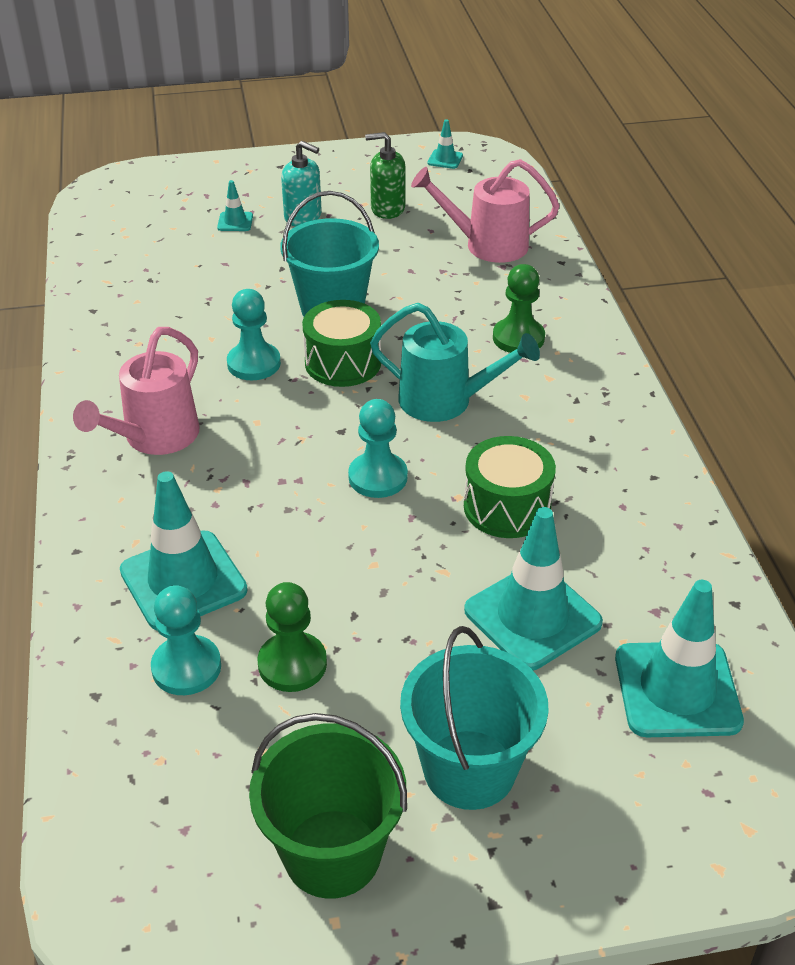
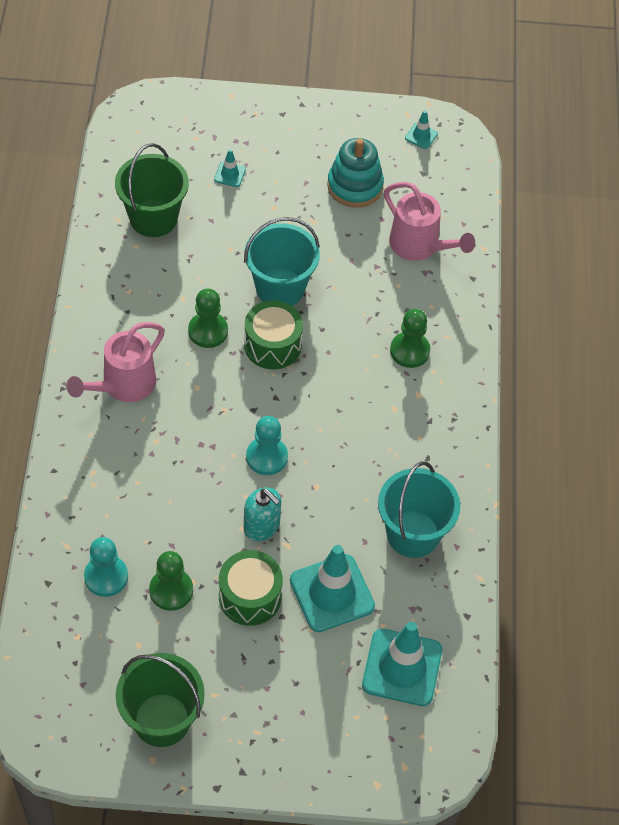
camera: 10 degrees right, 15 degrees up
turquoise traffic cone [120,471,248,630] -> none
turquoise pawn [227,289,281,380] -> green pawn [188,289,228,348]
turquoise soap dispenser [281,141,322,226] -> turquoise soap dispenser moved to [244,487,281,541]
green soap dispenser [365,132,406,219] -> turquoise stacking toy [327,138,384,208]
turquoise watering can [370,303,540,422] -> none
turquoise bucket [400,626,549,810] -> turquoise bucket moved to [378,461,460,558]
pink watering can [411,159,559,263] -> pink watering can turned 150 degrees counterclockwise [384,182,475,261]
green drum [464,436,556,538] -> green drum moved to [219,550,283,626]
none -> green bucket [115,143,189,237]

